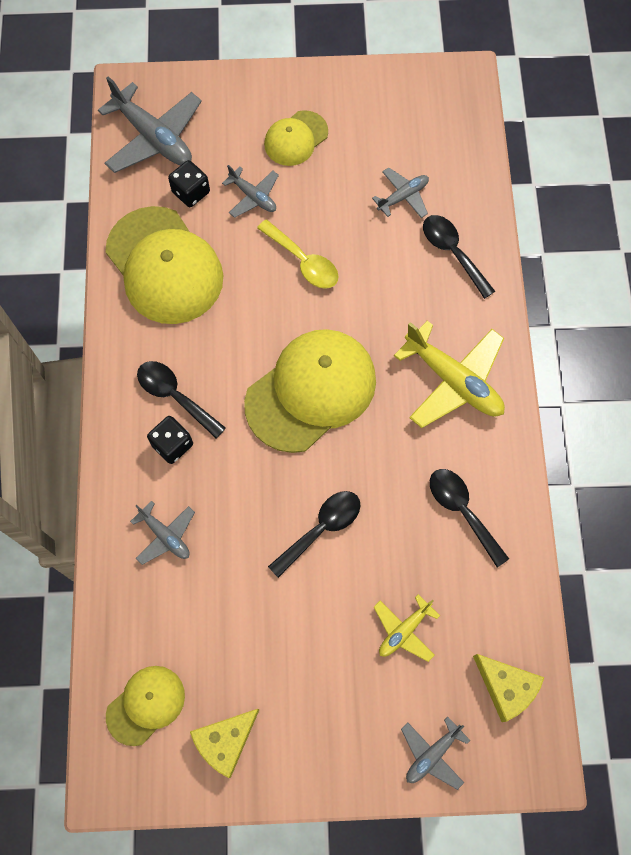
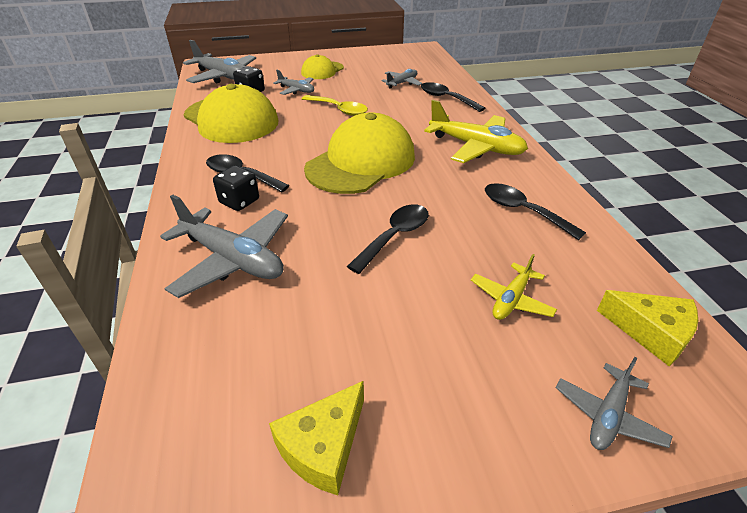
camera: 10 degrees left, 30 degrees down
yellow cap [106,666,185,746] -> none
grey plane [130,501,195,565] -> grey plane [160,195,288,298], size x1.84

